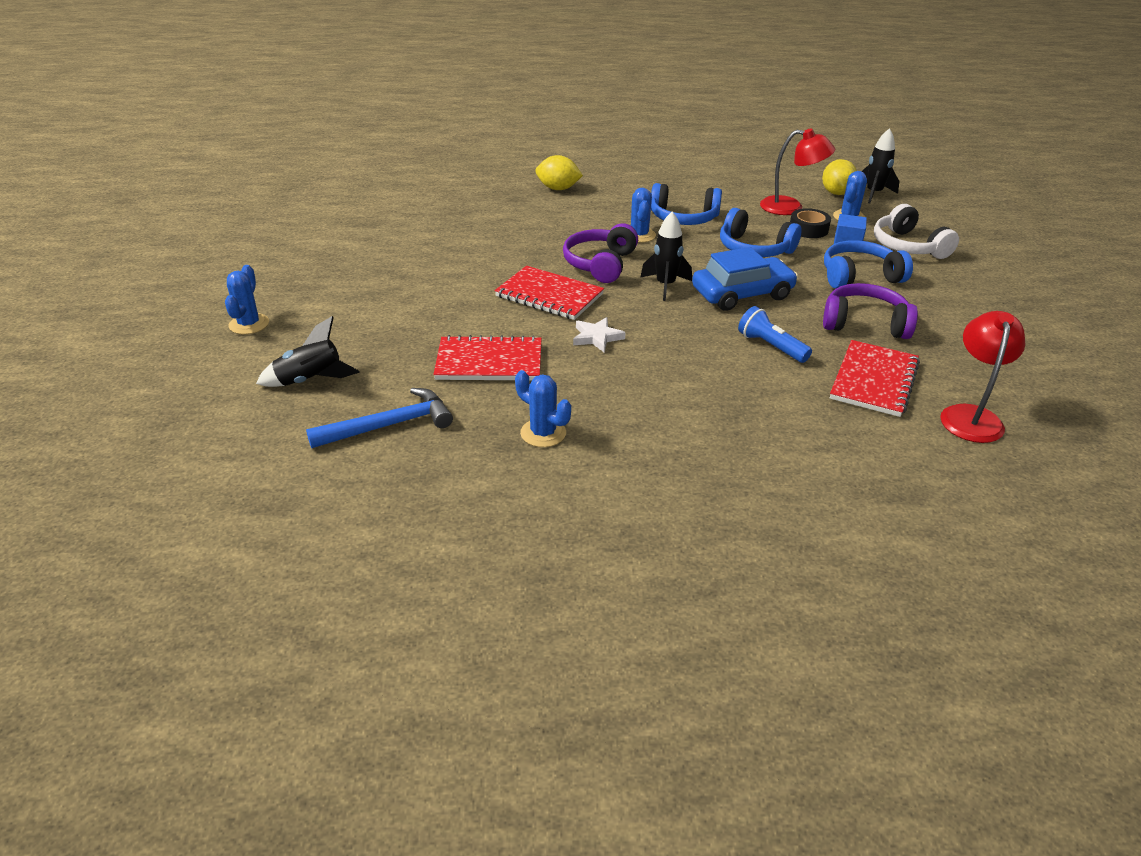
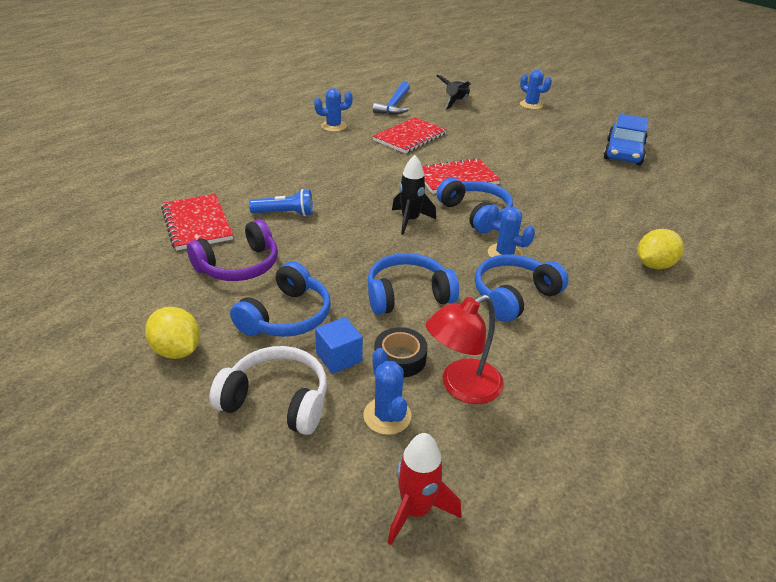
camera: 130 degrees right, 0 degrees up
purple headphones [563,223,638,283] -> blue headphones [437,178,513,233]
white star [573,317,626,352] -> none
blue car [692,247,798,311] -> blue car moved to [603,114,648,165]
yellow lemon [822,159,857,195] -> yellow lemon moved to [145,307,200,359]
black rocket [861,128,899,203] -> red rocket [388,433,461,545]
red lamp [940,311,1025,443] -> none

